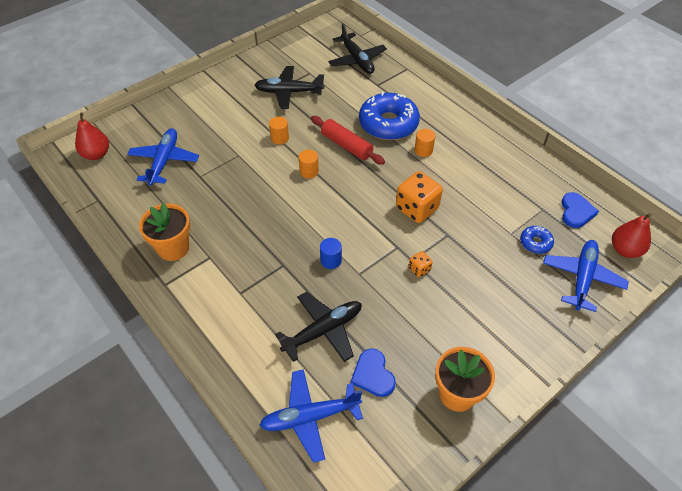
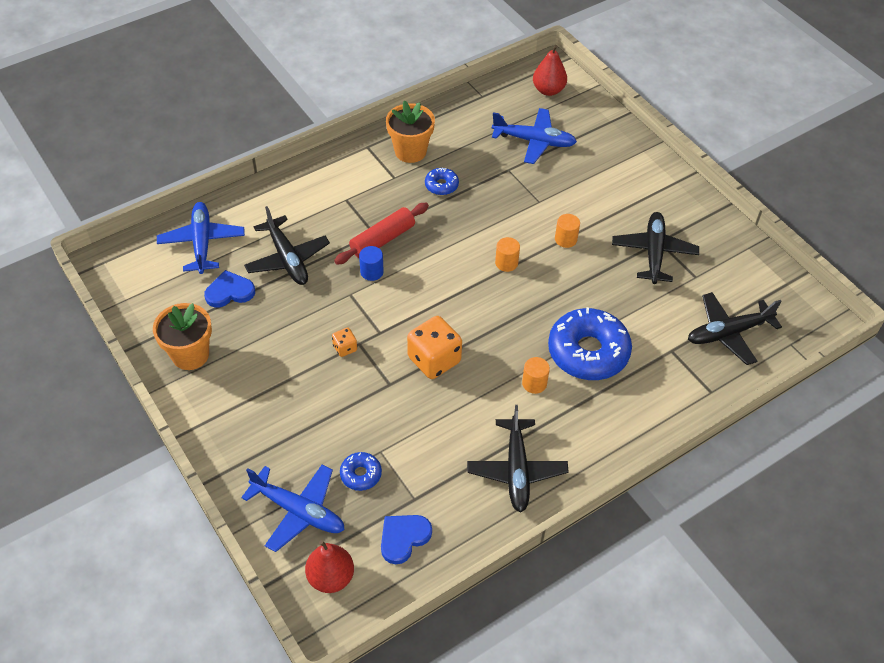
camera: 95 degrees right, 0 degrees up
red rolling pin [311,116,385,165] -> red rolling pin moved to [334,203,429,265]
blue heart [561,192,599,228] -> blue heart turned 120 degrees clockwise [381,515,432,564]
none -> blue donut [425,168,459,195]
none -> black plane [467,405,569,513]

